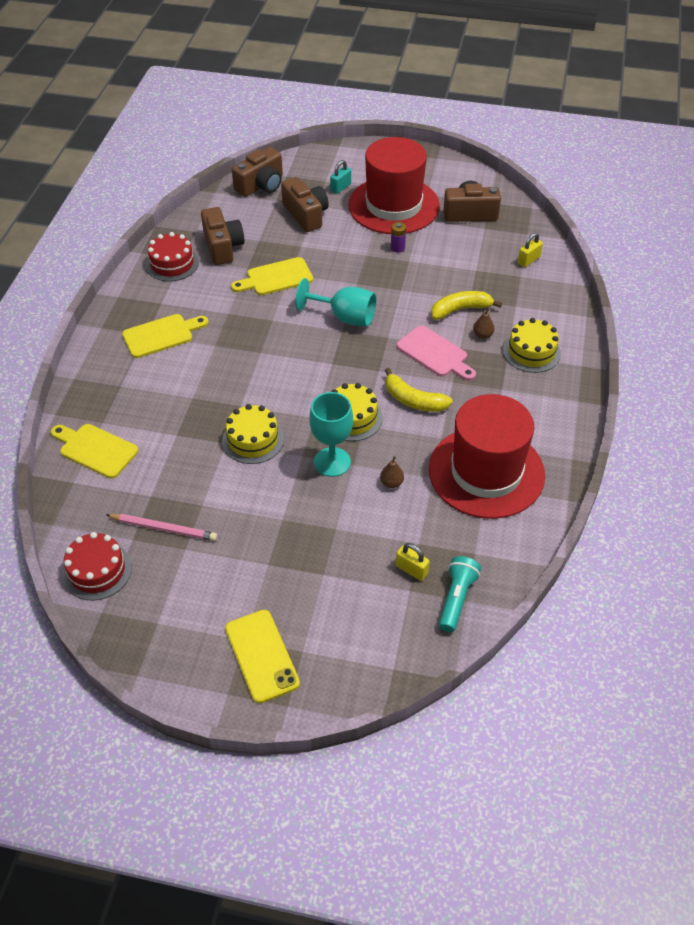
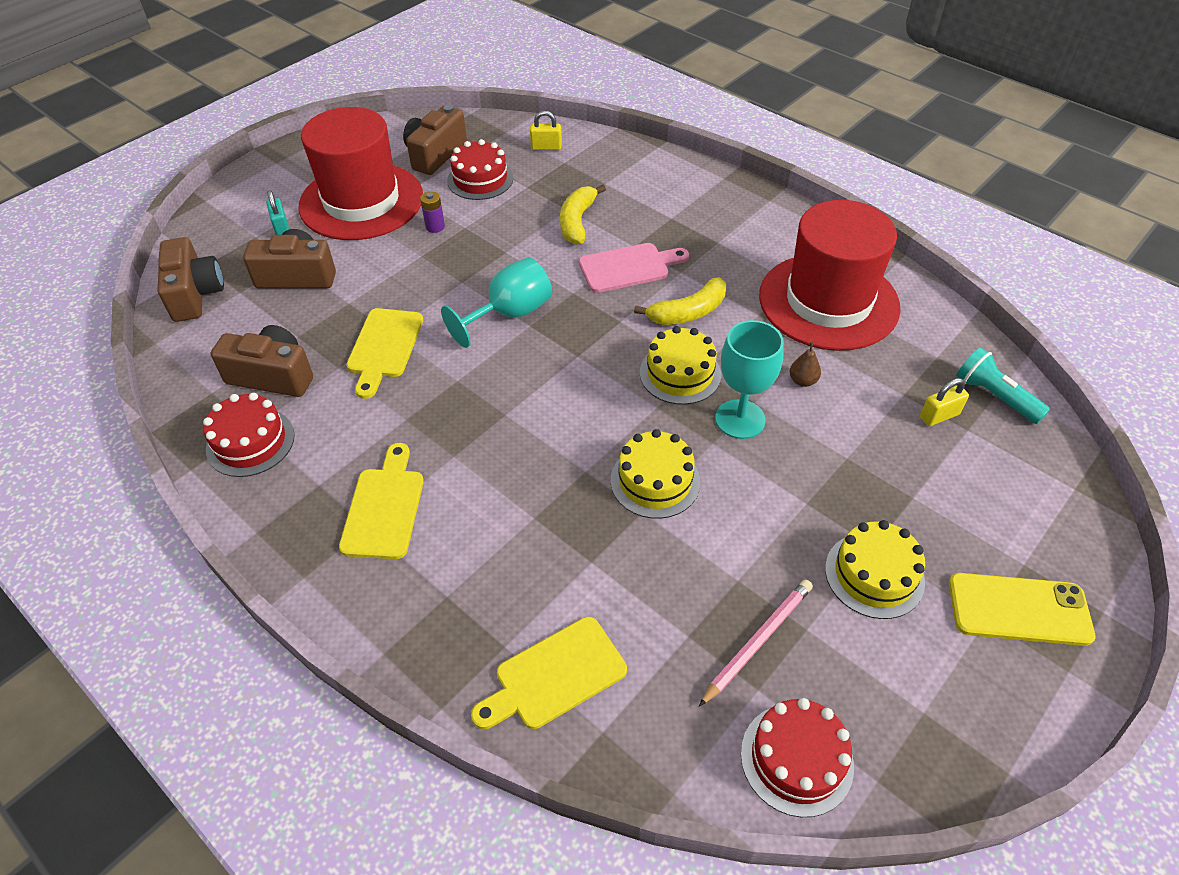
camera: 60 degrees left, 0 degrees up
brown pear [473,308,494,339] -> none
yellow cake [503,318,561,373] -> yellow cake moved to [825,520,925,619]
yellow padlock [518,233,543,267] -> yellow padlock turned 75 degrees counterclockwise [530,111,562,150]
none -> red cake [447,139,513,200]

